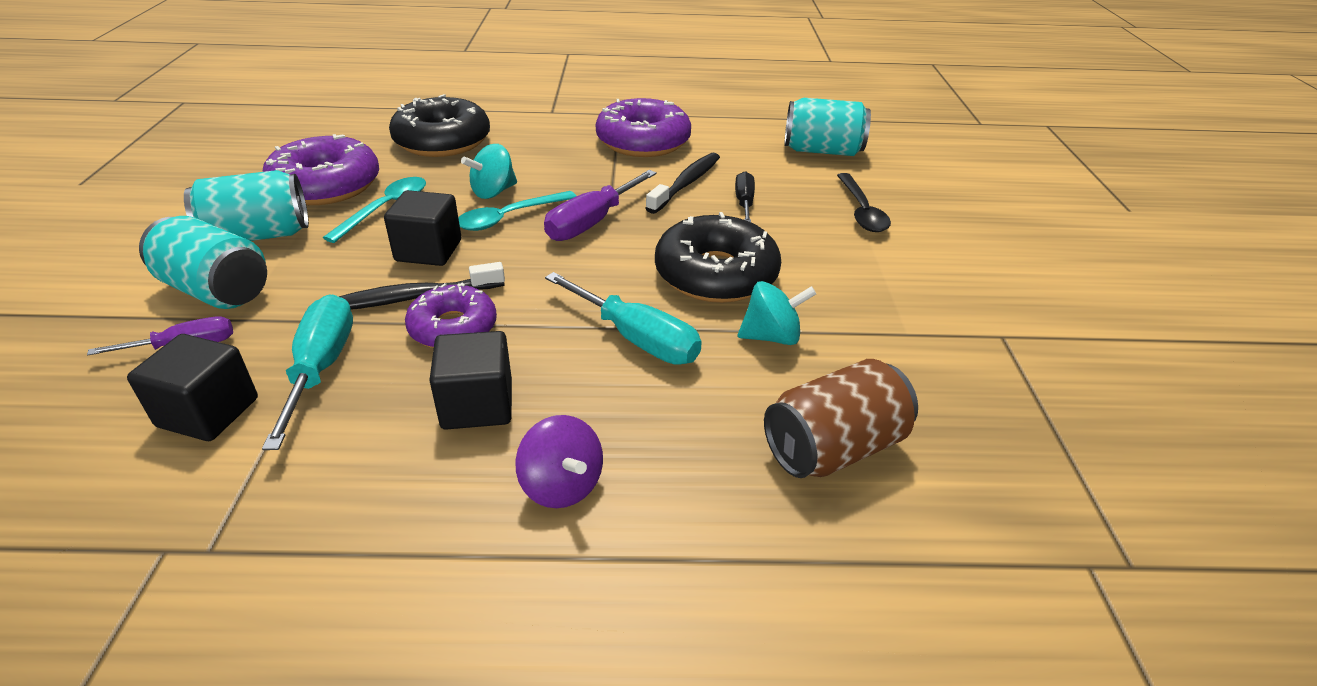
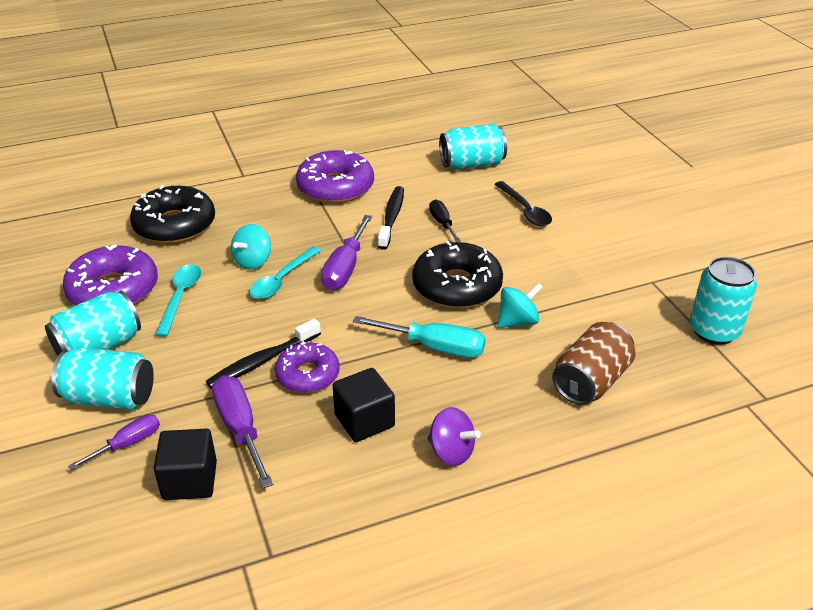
camera: 20 degrees left, 0 degrees up
turquoise screwdriver [262,294,353,450] -> purple screwdriver [212,376,273,488]
black cube [384,190,461,266] -> none
none -> turquoise can [690,257,757,345]

